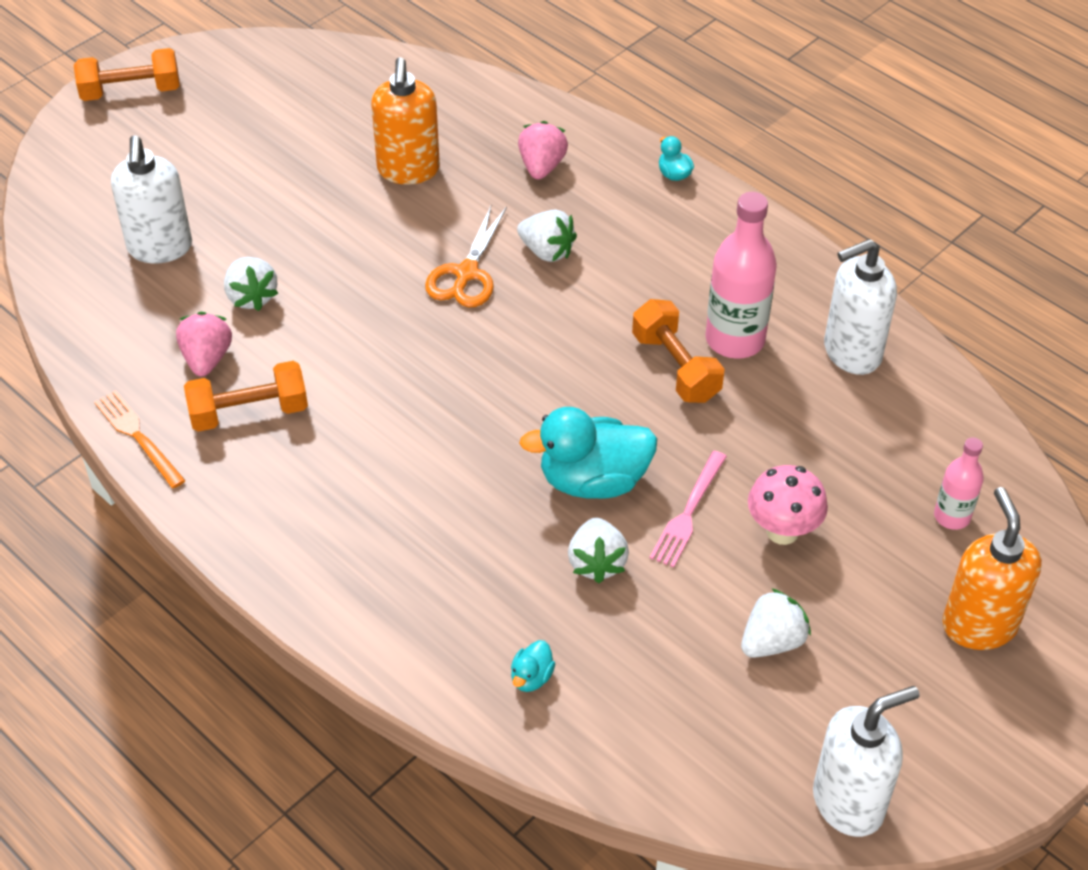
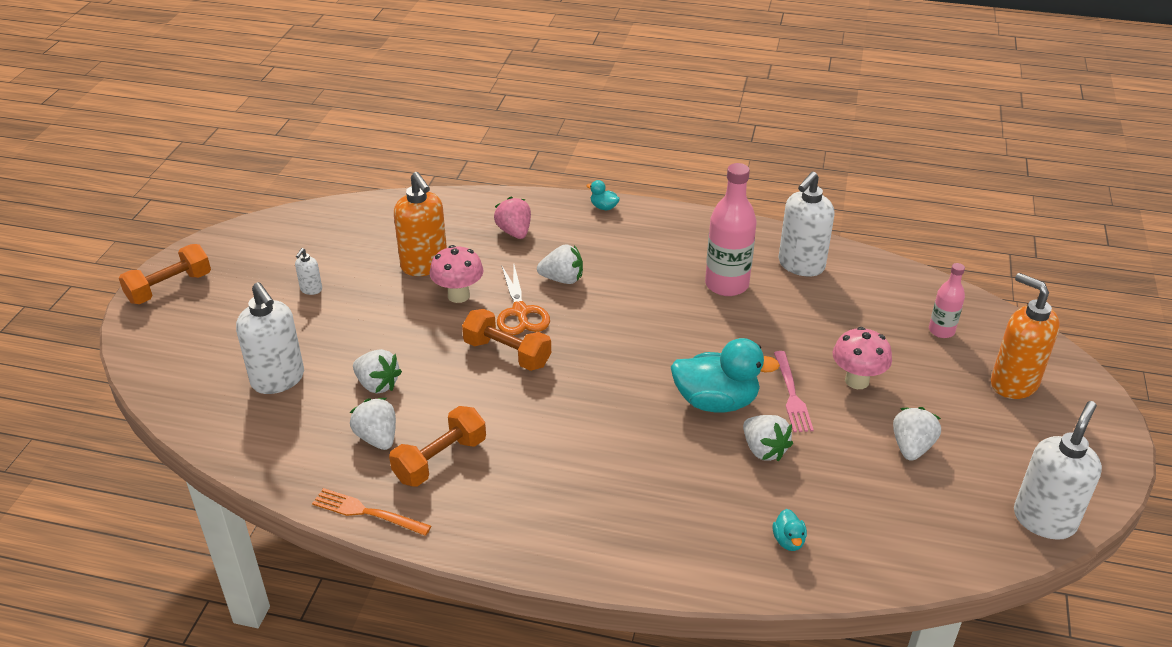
camera: 30 degrees left, 10 degrees down
pink strawberry [176,312,232,376] -> white strawberry [350,398,396,450]
turquoise duck [519,407,657,499] -> turquoise duck turned 135 degrees counterclockwise [671,338,780,412]
orange dumbbell [632,299,724,403] -> orange dumbbell moved to [462,309,551,371]
none -> white soap dispenser [295,248,322,295]
none -> pink mushroom [430,245,484,303]

